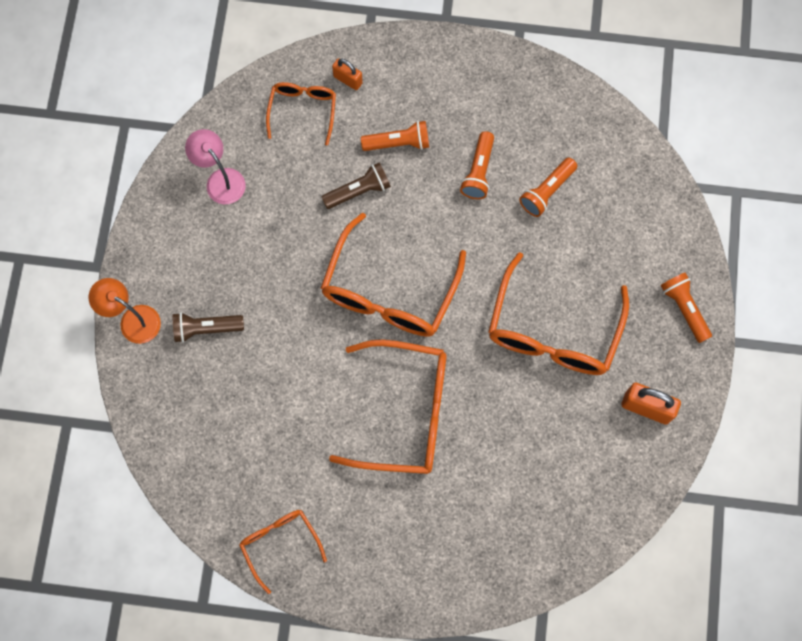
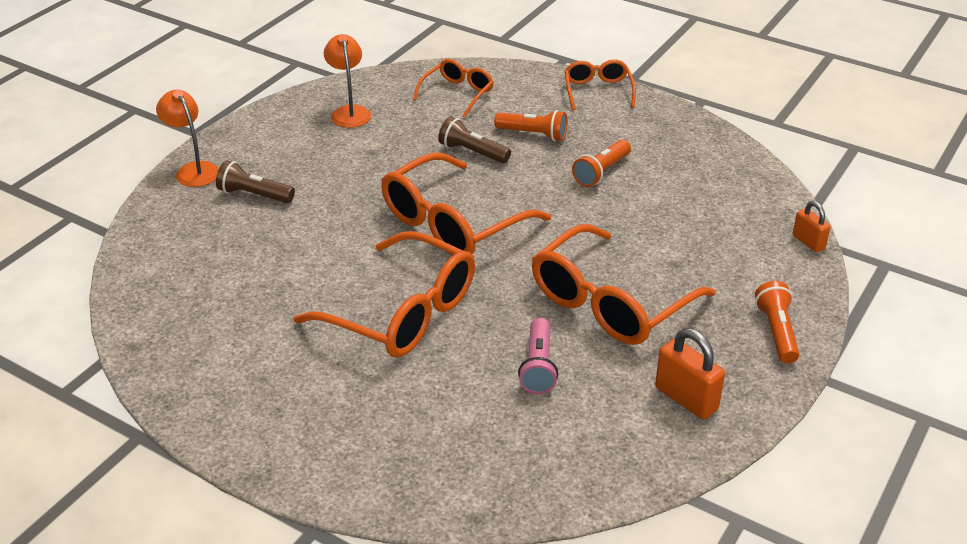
camera: 25 degrees right, 35 degrees down
pink lamp [185,129,246,204] -> orange lamp [324,34,371,128]
orange glasses [239,510,327,594] -> orange glasses moved to [565,59,636,110]
brown flashlight [321,162,391,209] -> brown flashlight turned 150 degrees counterclockwise [438,117,511,164]
orange padlock [332,58,363,90] -> orange padlock moved to [793,201,831,252]
orange flashlight [519,158,577,217] -> none
none -> pink flashlight [518,318,558,394]

